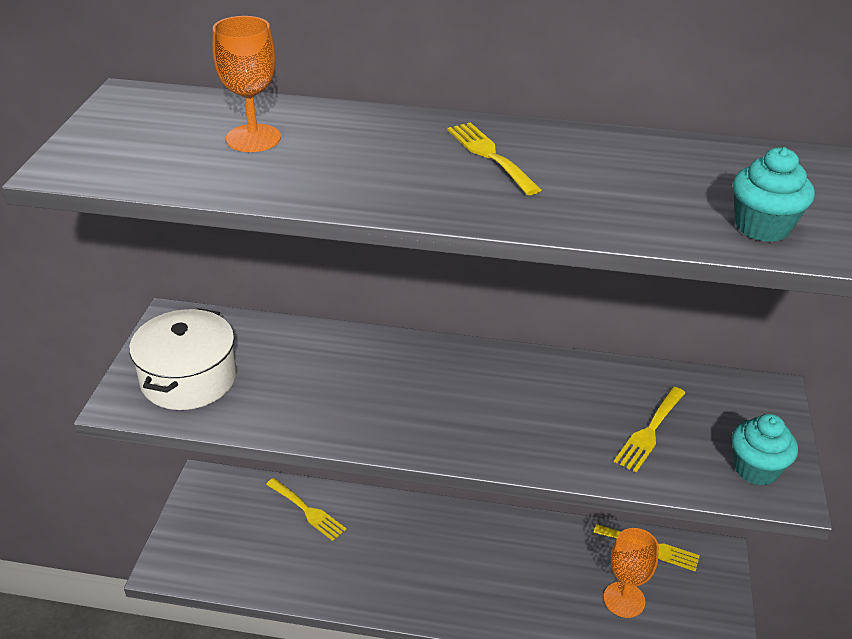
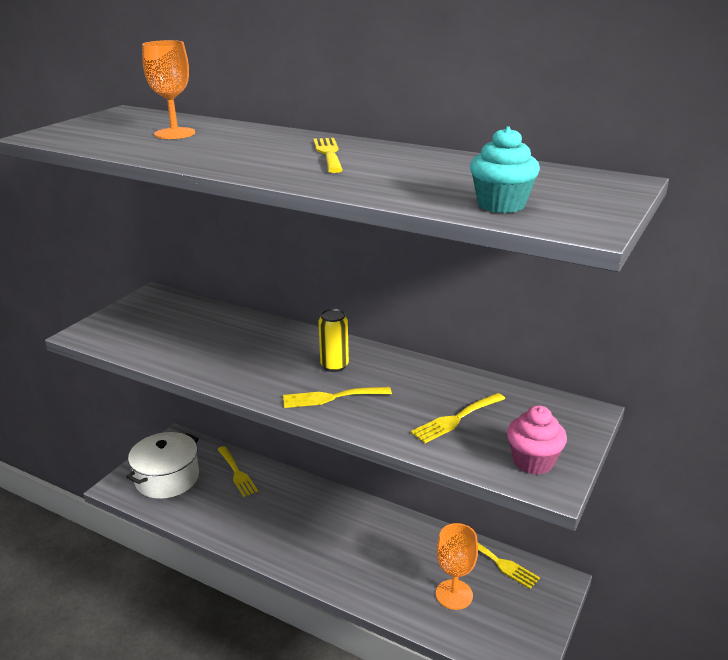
camera: 20 degrees right, 10 degrees down
white pot [129,308,237,410] -> white pot moved to [126,432,199,499]
turquoise cupcake [732,414,798,486] -> pink cupcake [507,405,567,475]
none -> yellow fork [283,387,392,408]
none -> yellow can [318,308,349,372]

